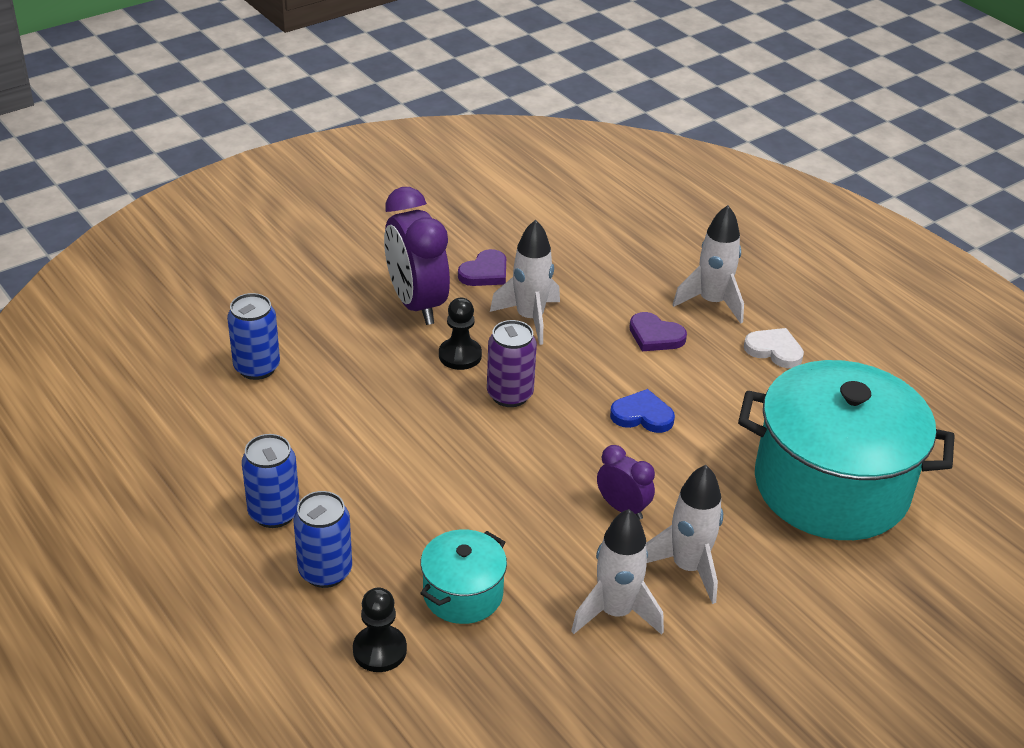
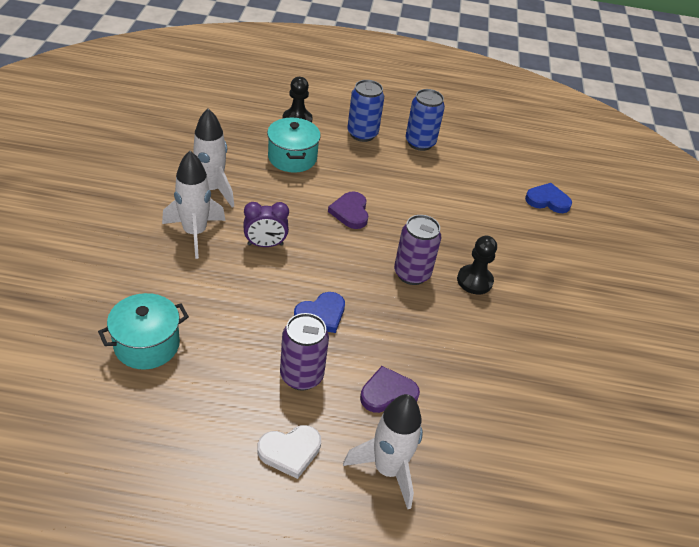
camera: 130 degrees right, 5 degrees up
blue can [227,293,280,380] -> blue heart [525,183,572,213]
purple clock [384,187,450,325] -> none
purple heart [458,249,506,286] -> purple heart moved to [328,191,369,229]
white rocket [490,220,560,345] -> none
turquoise pot [738,360,955,540] -> turquoise pot [98,293,189,369], size x0.47
none -> purple can [280,313,329,390]

